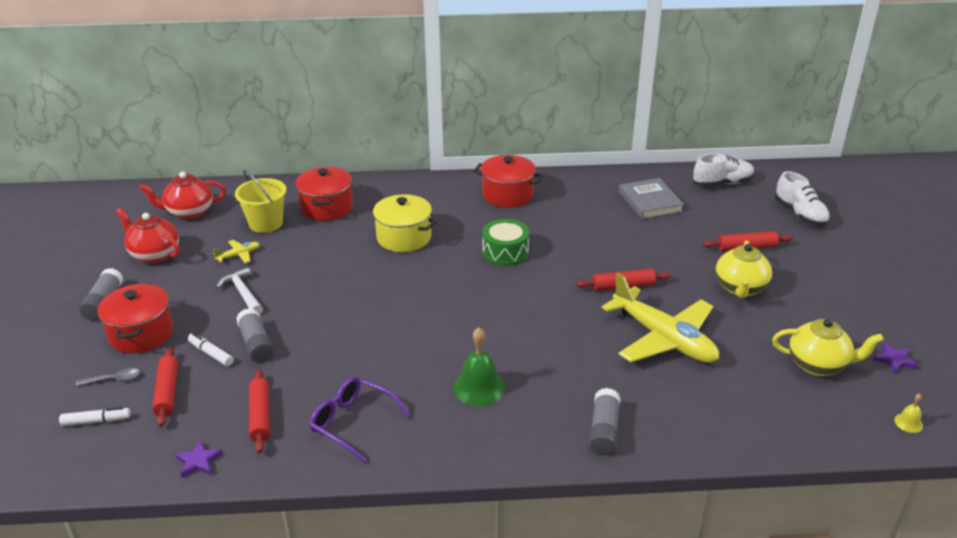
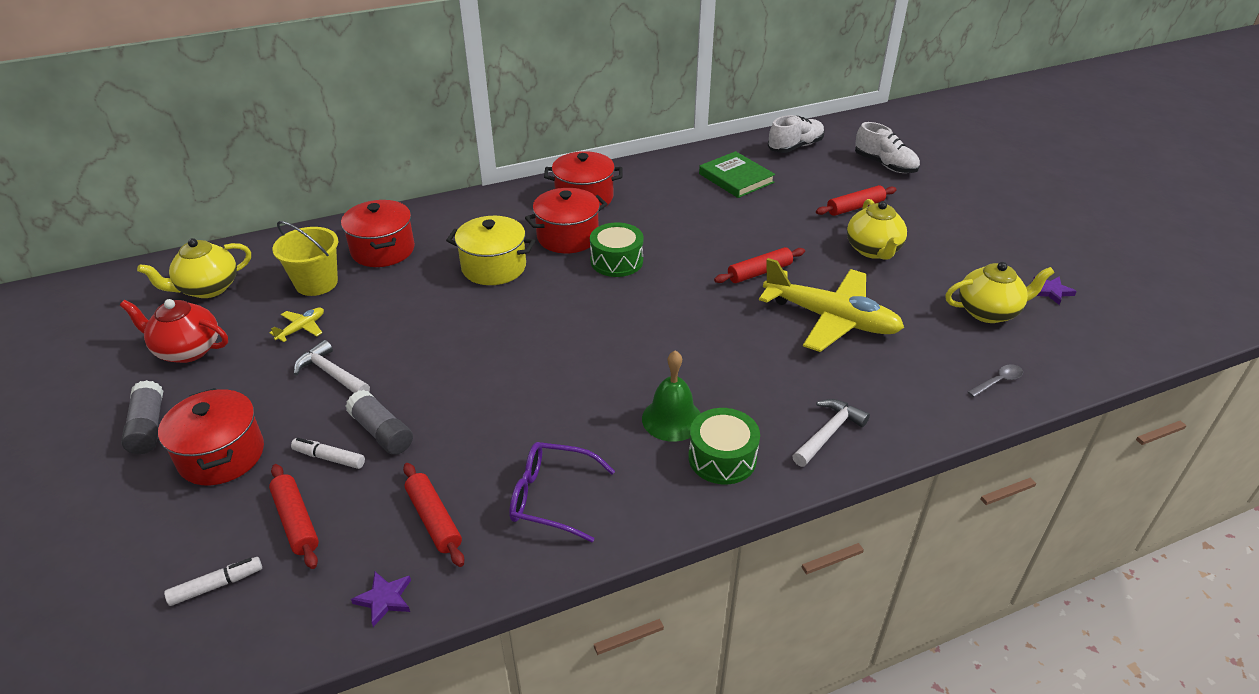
camera: 20 degrees left, 5 degrees up
grey spoon [76,368,140,386] -> grey spoon moved to [968,364,1023,397]
red teapot [140,172,226,219] -> yellow teapot [137,238,251,298]
grey glue stick [589,388,620,456] -> white hammer [793,399,870,467]
grey book [619,178,684,219] -> green book [699,151,775,198]
yellow bell [894,394,923,433] -> none
none -> red pot [525,188,607,253]
none -> green drum [688,408,760,485]

